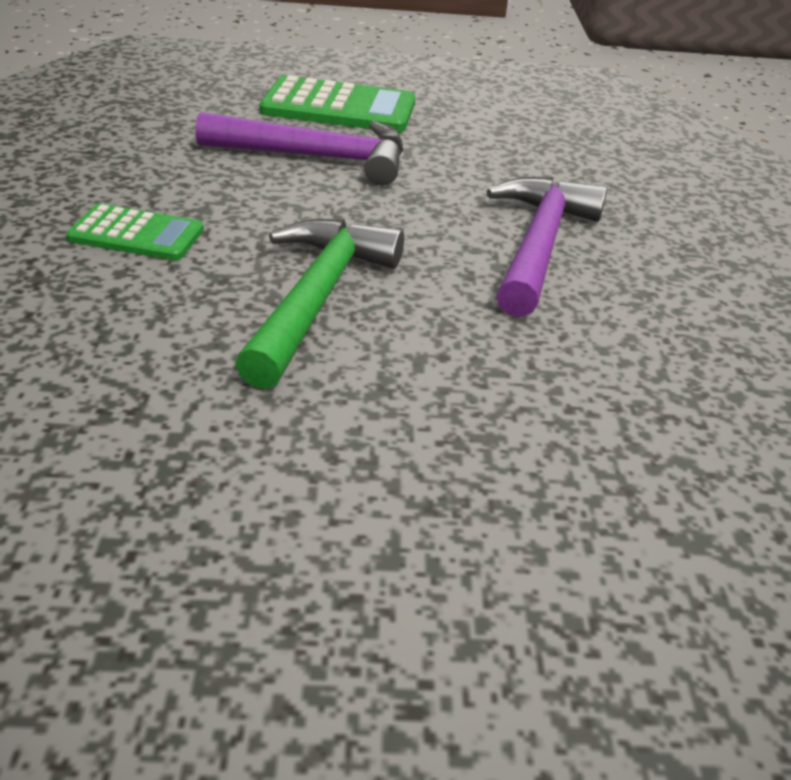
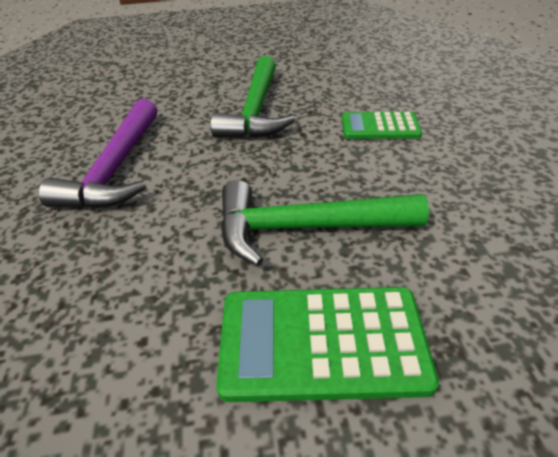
camera: 175 degrees right, 5 degrees up
purple hammer [195,112,403,185] -> green hammer [220,180,429,266]

